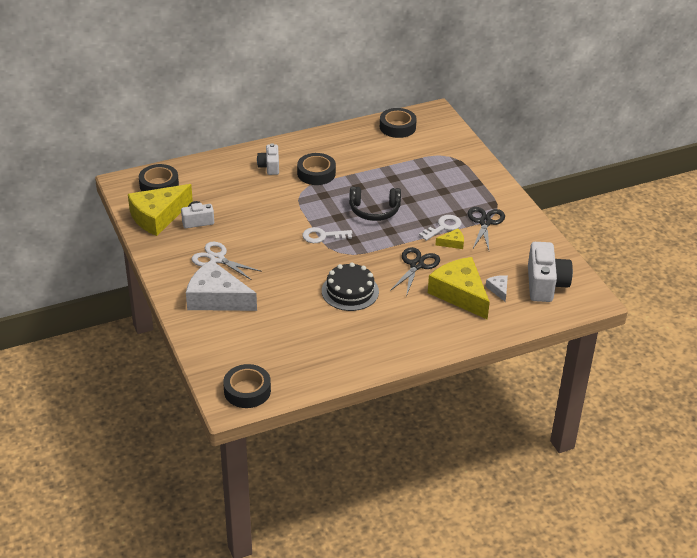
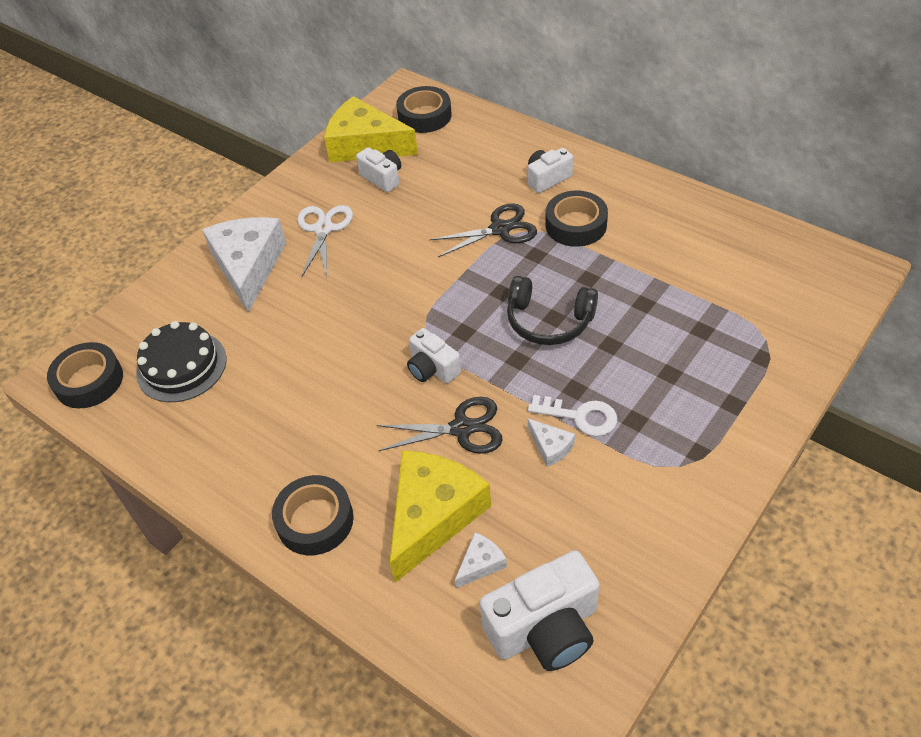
camera: 65 degrees right, 10 degrees up
white key [302,227,352,243] -> none
black cake [322,262,379,311] -> black cake moved to [136,321,226,402]
black headphones [349,186,401,221] -> black headphones turned 45 degrees counterclockwise [507,276,598,345]
black tape [380,108,417,138] -> black tape moved to [272,475,354,555]
yellow cheese [436,229,464,249] -> white cheese [528,419,575,467]
black scissors [468,207,505,250] -> black scissors moved to [429,203,537,257]
none -> white camera [407,328,461,383]

